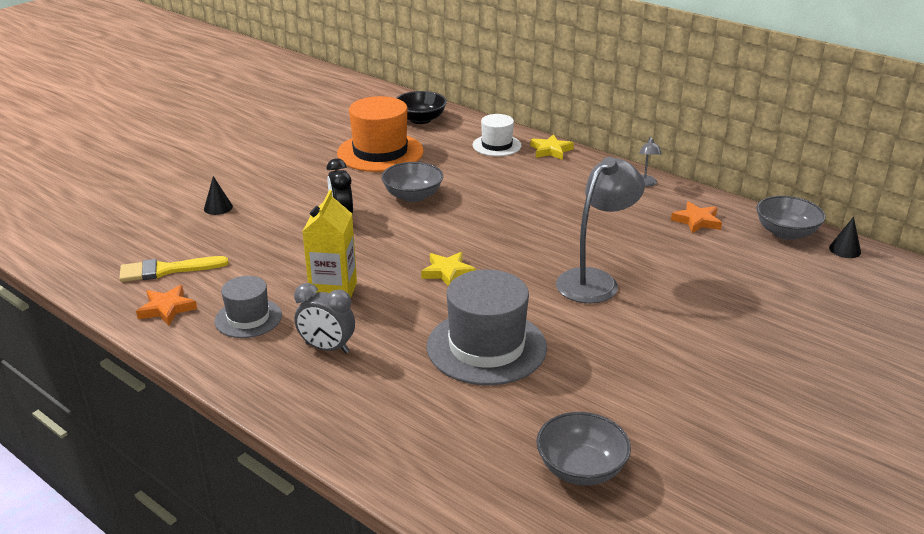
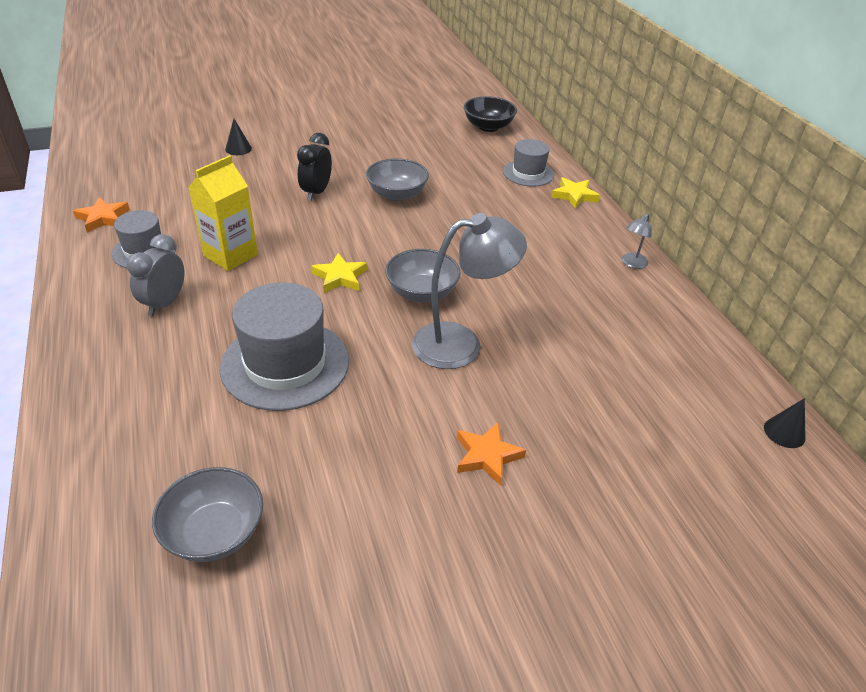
camera: 30 degrees right, 10 degrees up
yellow brush [119,256,229,282] -> none
grey clock [294,283,355,353] -> grey clock turned 60 degrees clockwise [127,234,184,316]
orange hat [337,96,424,172] -> none
white hat [473,114,522,156] -> grey hat [503,139,554,187]
orange star [671,201,722,233] -> orange star moved to [457,422,526,486]
grey bowl [756,196,825,240] -> grey bowl moved to [385,249,461,302]

